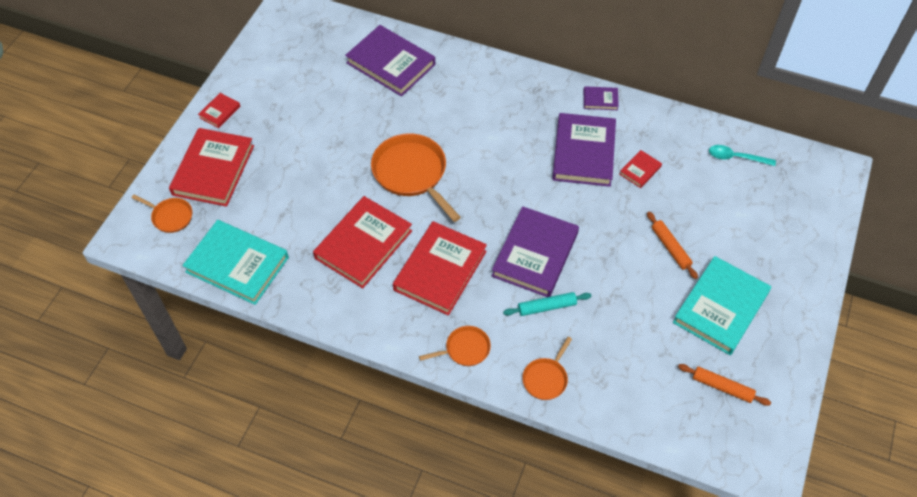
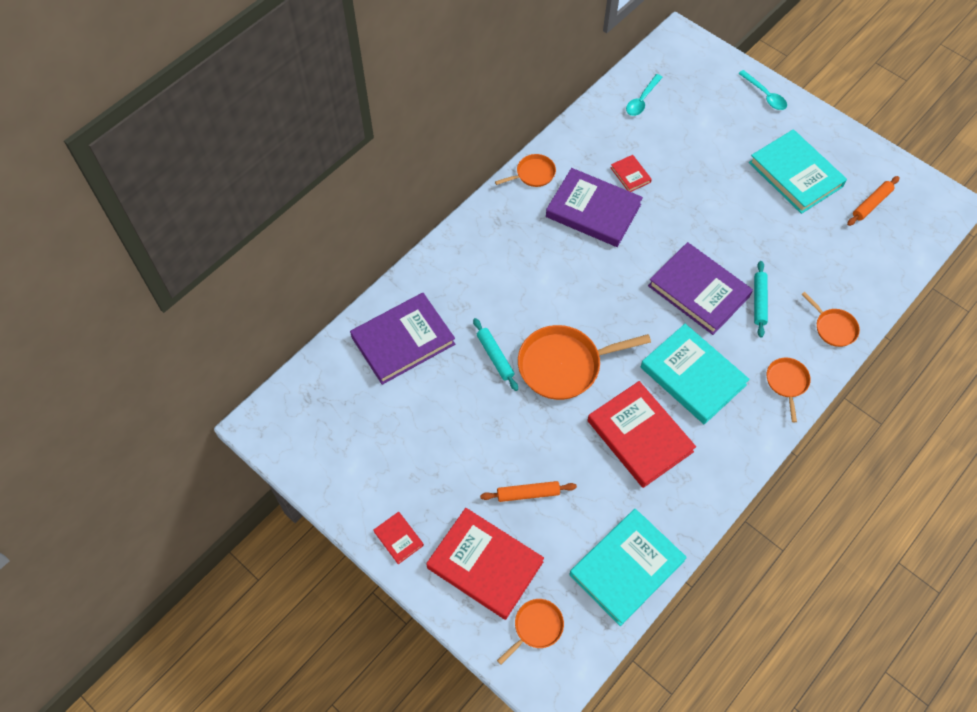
camera: 70 degrees left, 5 degrees up
red book [393,221,487,316] -> turquoise book [641,324,750,424]
purple book [584,86,619,110] -> orange pan [495,154,556,187]
orange rolling pin [647,212,698,279] -> orange rolling pin moved to [480,481,577,502]
none -> turquoise rolling pin [473,318,518,391]
none -> turquoise spoon [738,70,787,110]

